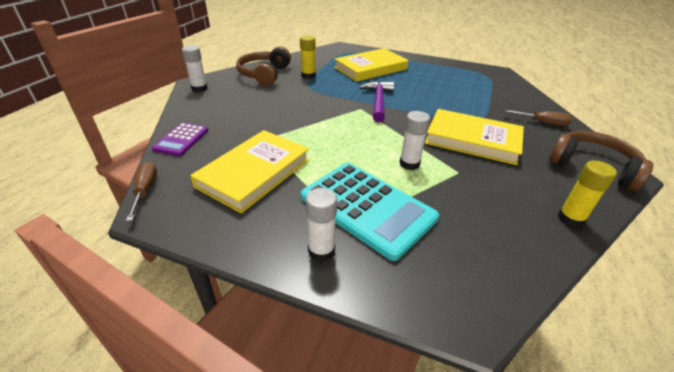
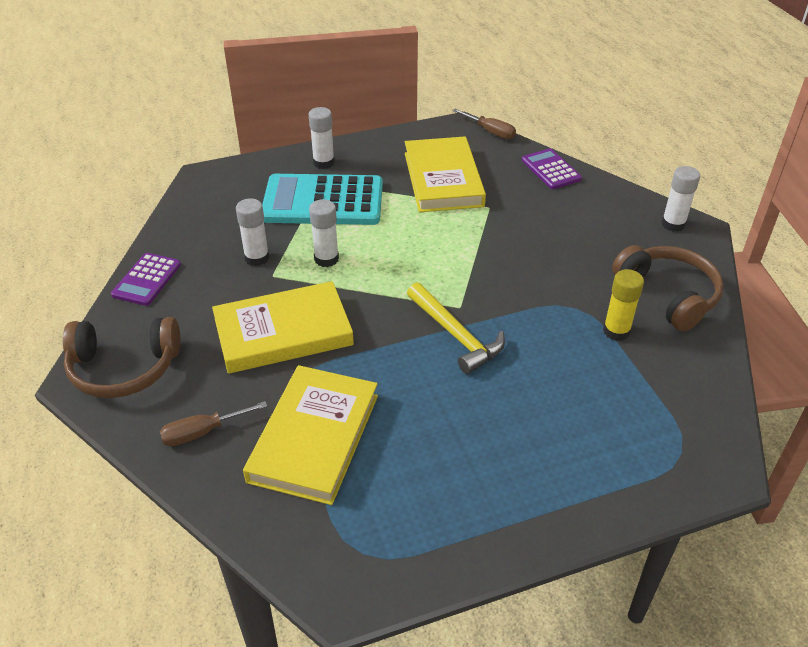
camera: 140 degrees right, 5 degrees up
yellow book [334,48,409,82] -> yellow book moved to [243,365,378,505]
purple hammer [360,81,394,123] -> yellow hammer [407,282,505,374]
yellow glue stick [558,160,617,228] -> purple calculator [111,253,181,306]
none -> white glue stick [236,198,269,266]

